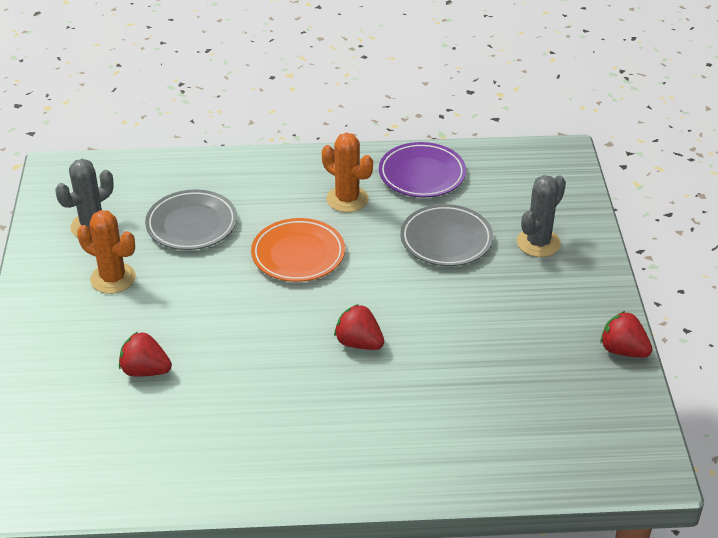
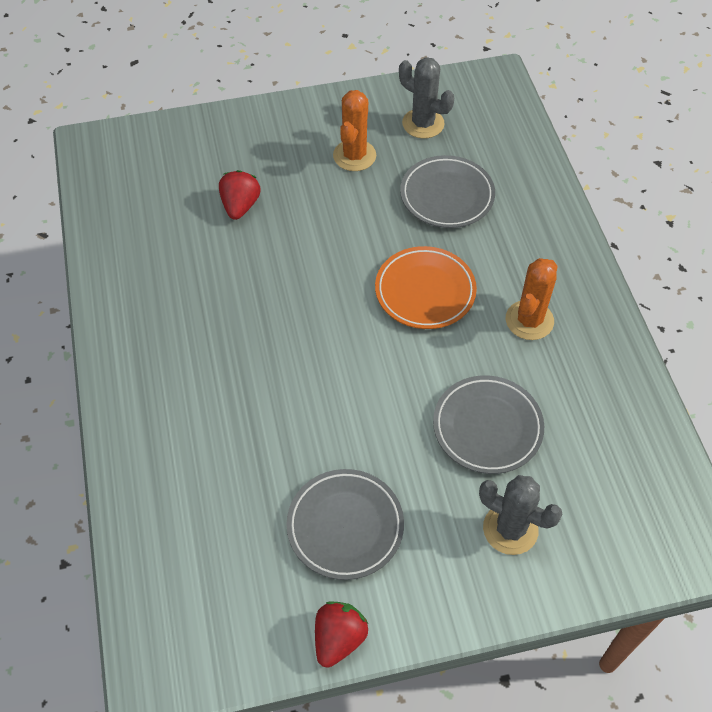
camera: 80 degrees right, 15 degrees up
red strawberry [334,304,384,350] -> none
purple plate [379,142,466,197] -> none
none -> grey plate [286,469,404,580]

